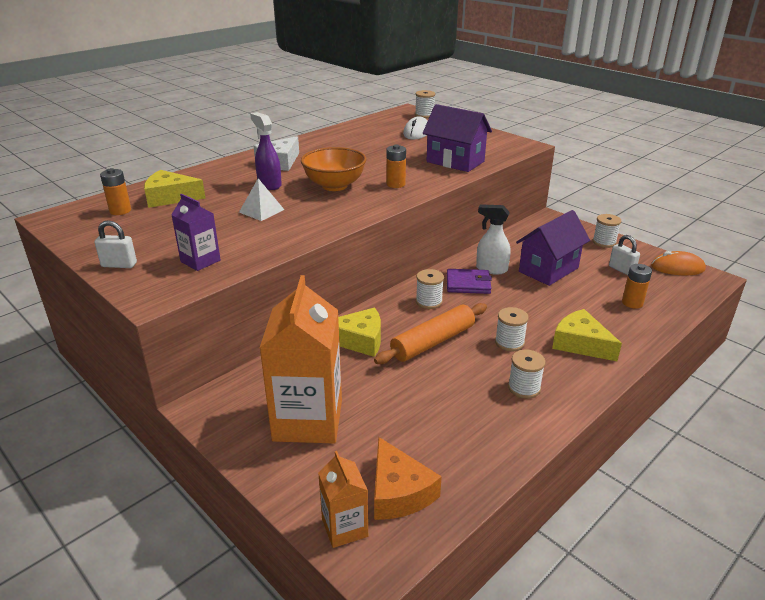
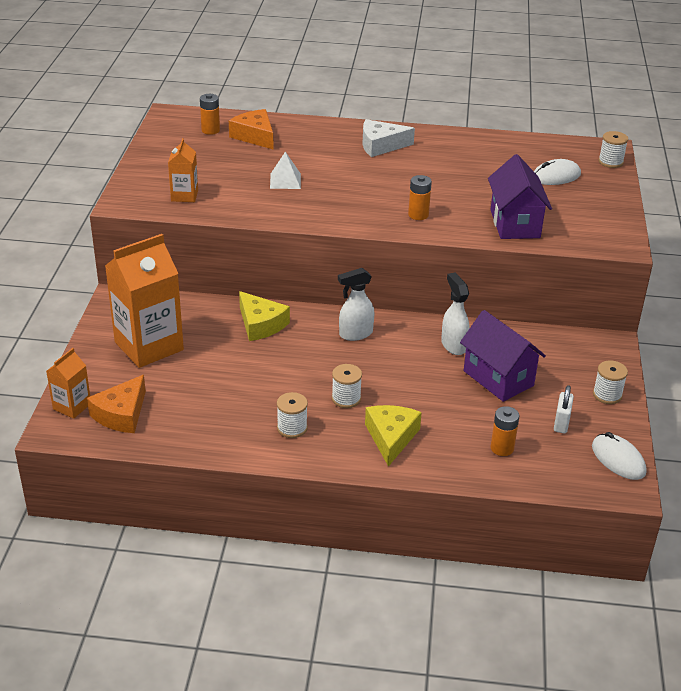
camera: 50 degrees right, 5 degrees up
white padlock [94,220,137,268] -> none
yellow cheese [144,170,205,208] -> orange cheese [229,109,274,150]
purple carton [171,194,221,271] -> orange carton [168,138,198,202]
purple spray bottle [250,112,282,190] -> none
orange bowl [301,147,366,191] -> none
orange rolling pin [374,303,487,364] -> none
white spool [416,269,444,309] -> white spray bottle [338,268,375,341]
purple wallet [447,269,492,294] -> none
purple house [516,210,590,286] -> purple house turned 45 degrees clockwise [460,310,546,402]
orange mouse [651,251,706,275] -> white mouse [592,432,646,480]

